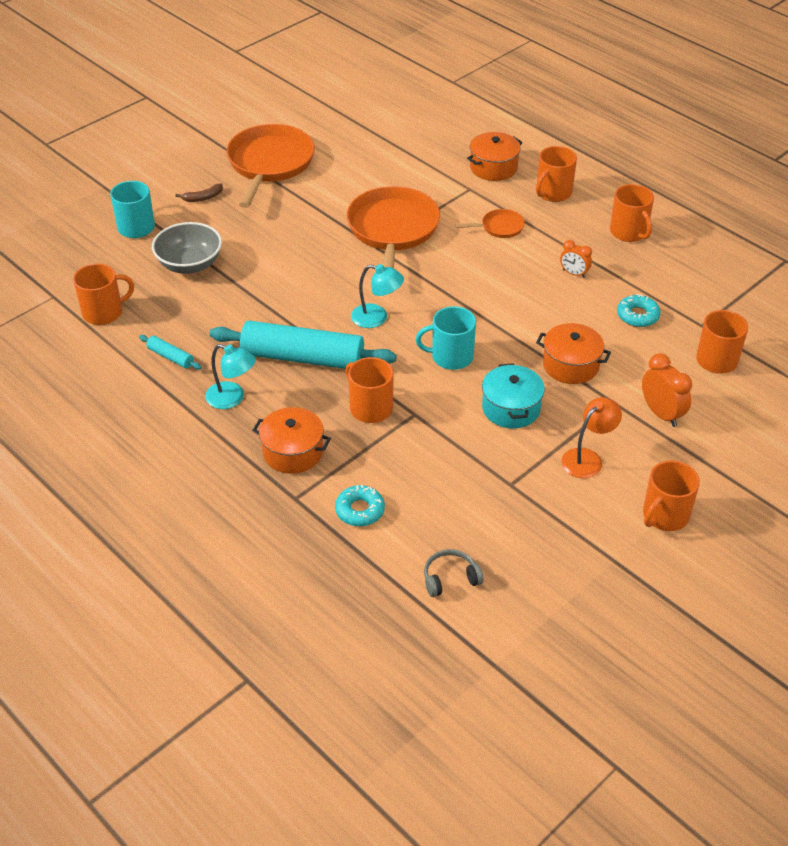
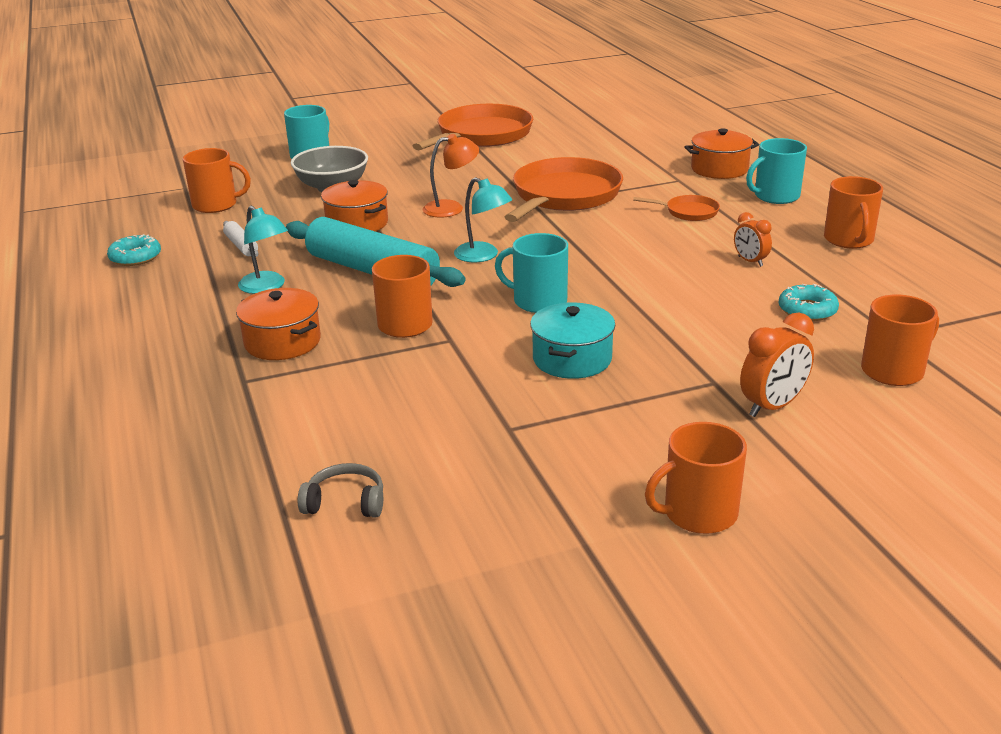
camera: 25 degrees right, 15 degrees down
turquoise rolling pin [139,335,202,370] -> white rolling pin [223,221,258,257]
brown banana [175,184,223,202] -> none
turquoise donut [335,485,385,526] -> turquoise donut moved to [107,234,161,266]
orange mug [536,146,577,202] -> turquoise mug [746,138,807,204]
orange pot [536,323,611,384] -> orange pot moved to [321,180,388,232]
orange lamp [561,397,622,478] -> orange lamp moved to [422,134,479,218]
orange clock [642,353,692,427] -> orange clock turned 60 degrees clockwise [740,312,814,417]

